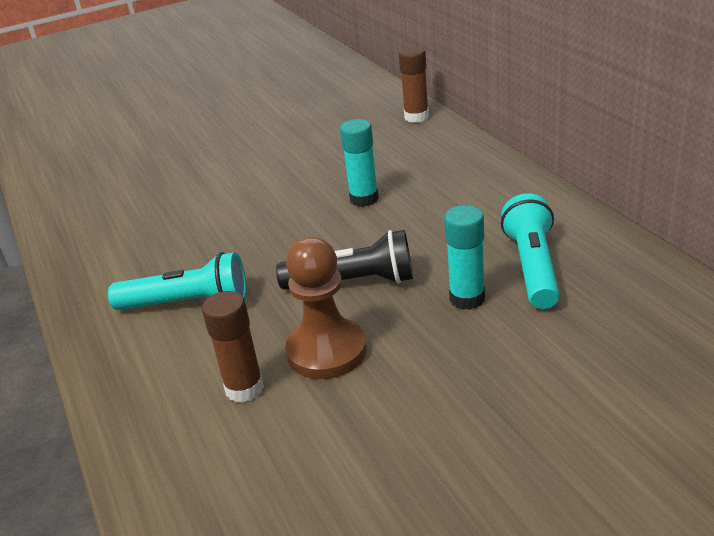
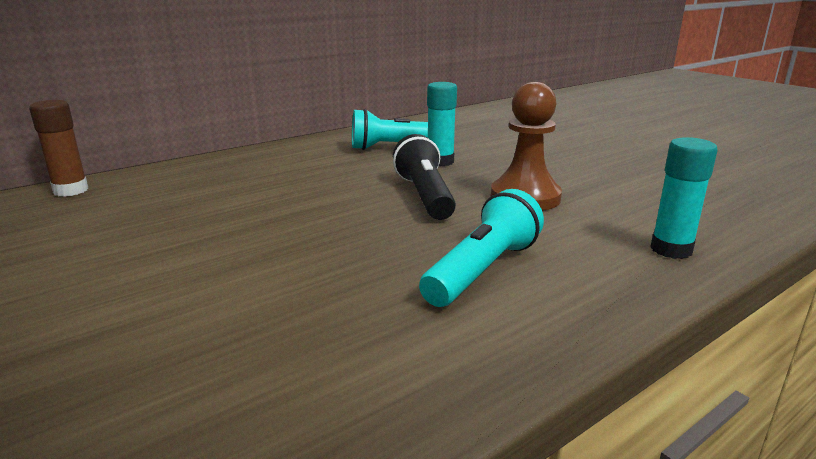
camera: 105 degrees left, 10 degrees down
turquoise flashlight [108,252,247,310] -> turquoise flashlight turned 45 degrees clockwise [419,189,544,307]
brown glue stick [202,291,264,403] -> none
turquoise glue stick [340,119,379,207] -> turquoise glue stick moved to [650,137,718,259]

